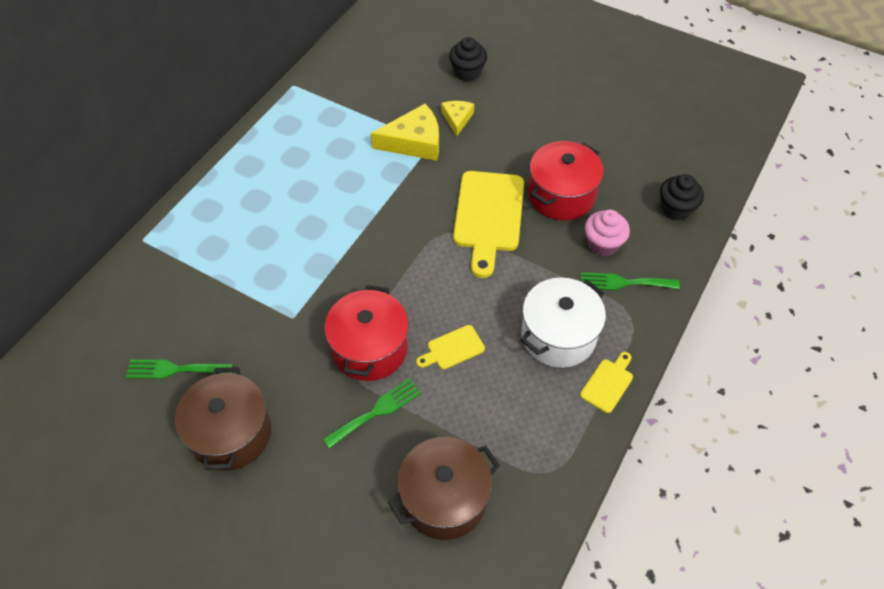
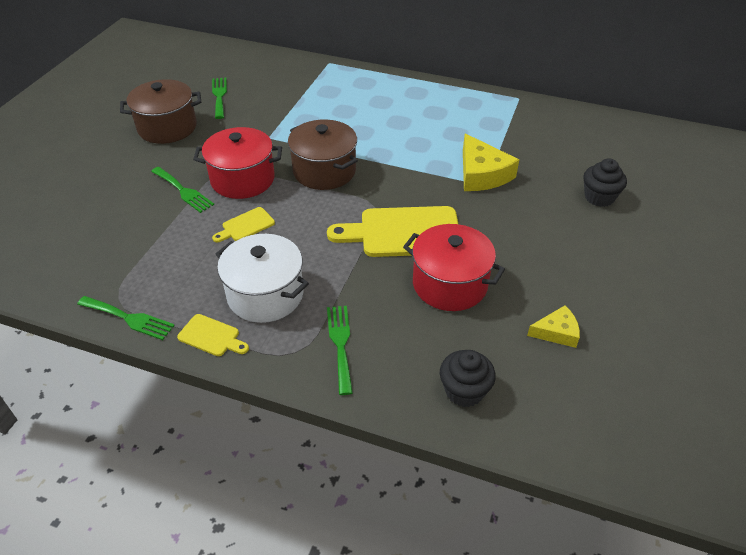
camera: 80 degrees right, 10 degrees down
brown pot [388,437,500,540] -> brown pot moved to [288,120,358,190]
yellow cutting board [416,325,485,369] -> yellow cutting board turned 90 degrees counterclockwise [212,207,275,242]
yellow cheese [441,101,474,137] -> yellow cheese moved to [527,306,580,348]
pink cupcake [585,210,630,256] -> none
none -> green fork [77,296,175,340]

